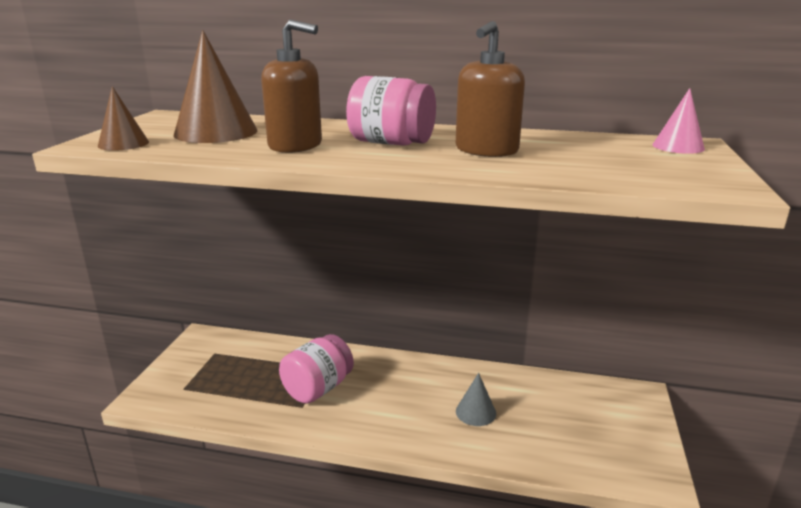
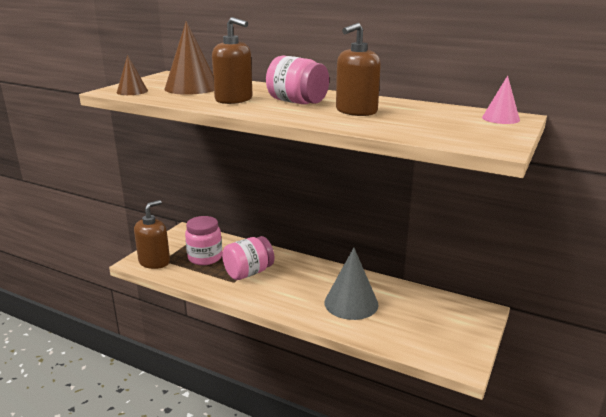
camera: 15 degrees right, 0 degrees up
grey cone [456,373,496,426] -> grey cone [324,247,378,320], size x1.82
none -> brown soap dispenser [134,200,170,269]
none -> pink jar [185,216,222,265]

